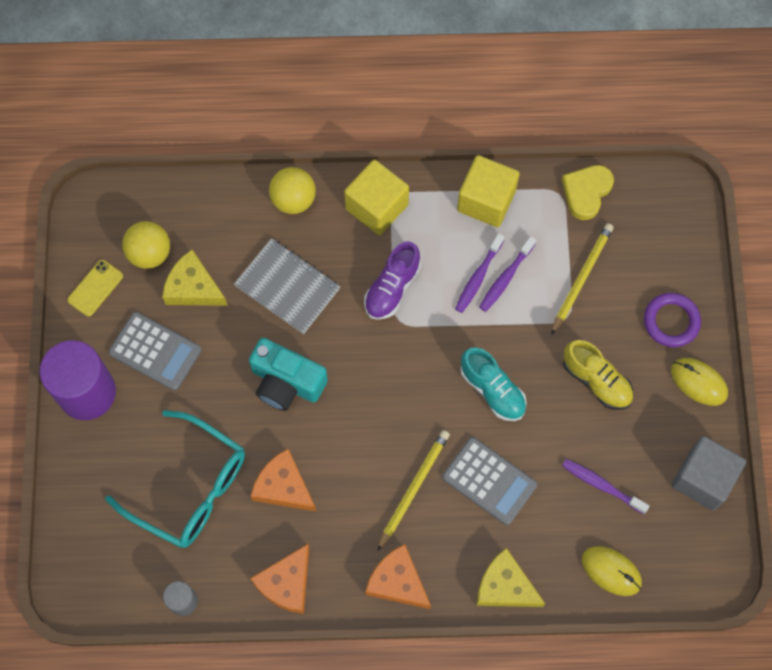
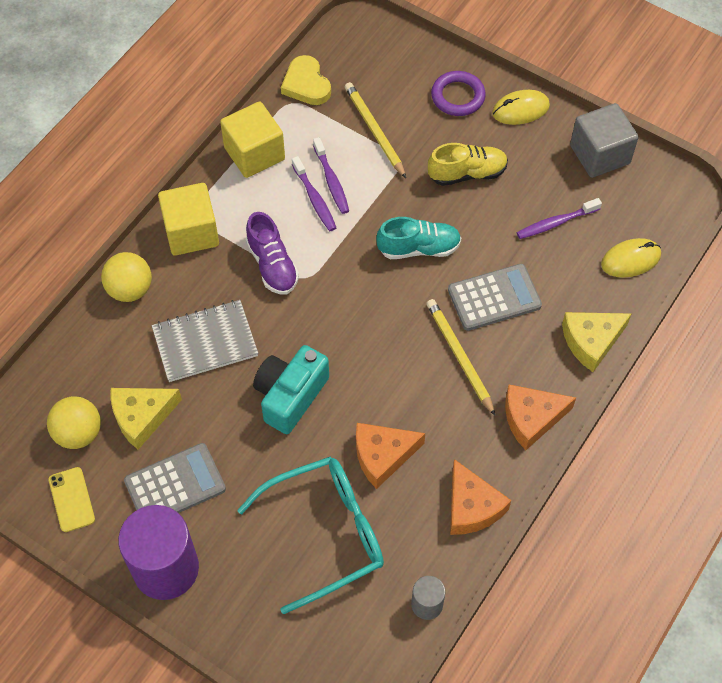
camera: 55 degrees left, 10 degrees down
turquoise camera [249,338,328,411] -> turquoise camera turned 150 degrees clockwise [253,345,329,434]

